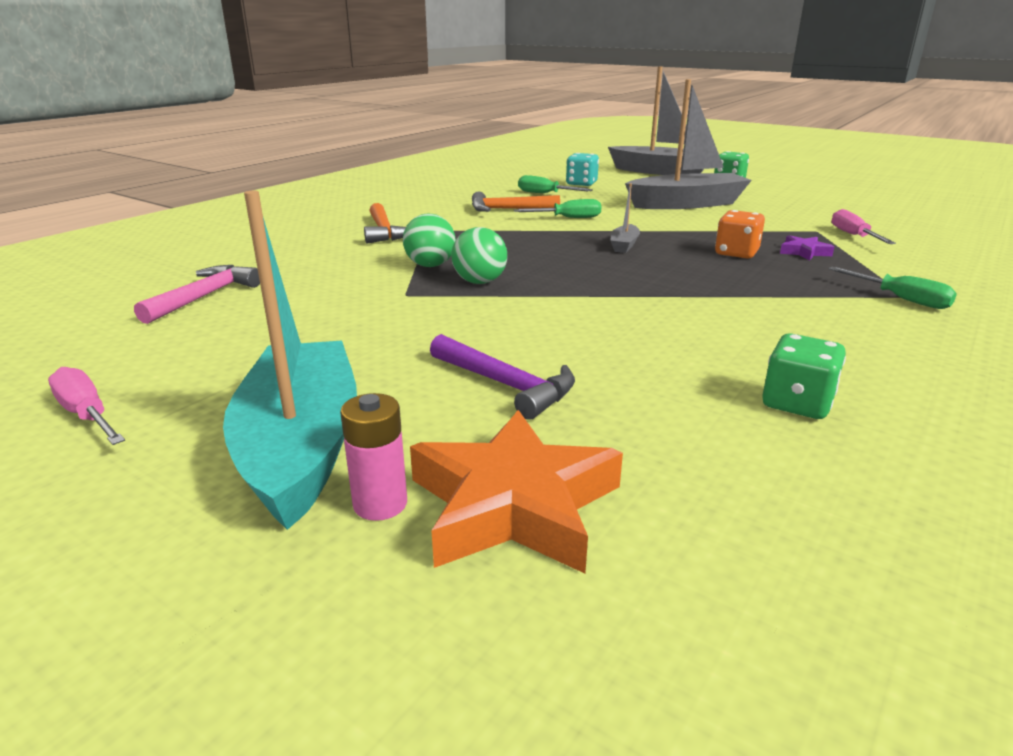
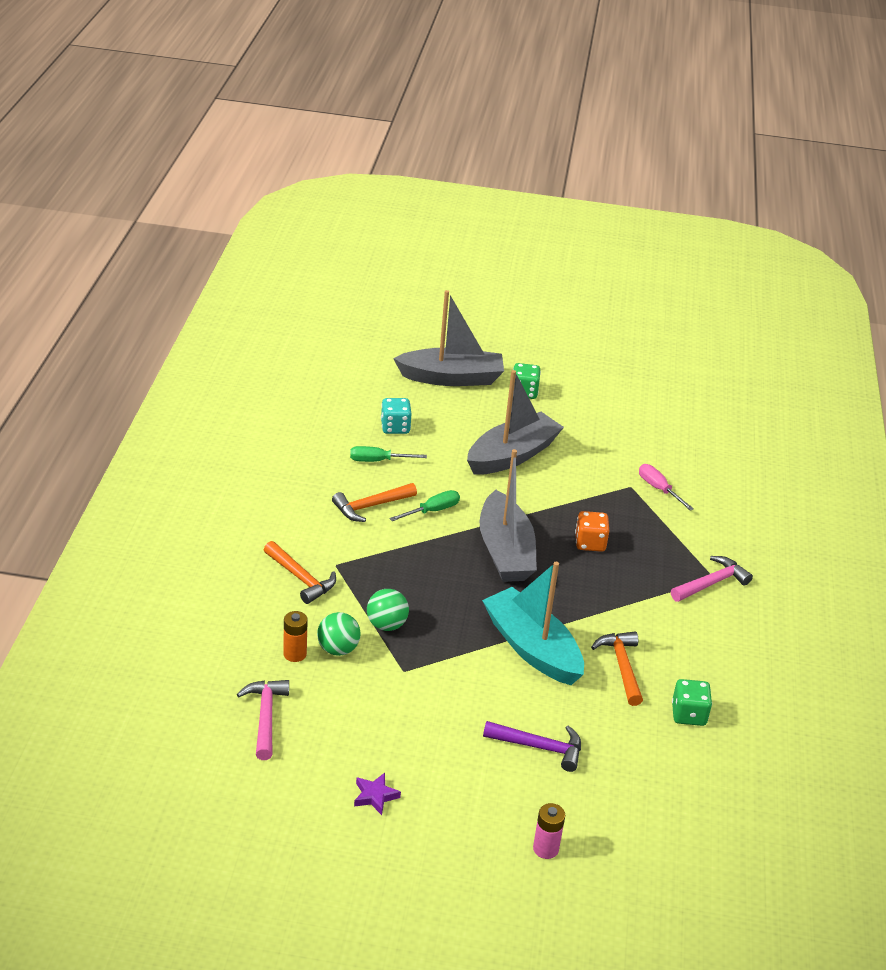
camera: 30 degrees left, 10 degrees up
pink screwdriver [48,367,125,445] -> none
turquoise boat [223,191,357,530] -> turquoise boat moved to [482,562,584,685]
orange star [410,410,623,573] -> none
green ball [451,227,507,284] -> green ball moved to [317,612,361,656]
grey boat [610,183,640,253] -> grey boat [480,449,537,582], size x2.34
purple star [780,235,834,261] -> purple star moved to [354,773,401,815]
green screwdriver [828,267,957,309] -> pink hammer [671,556,753,602]
none -> orange battery [283,611,308,662]
none -> orange hammer [591,631,643,706]

